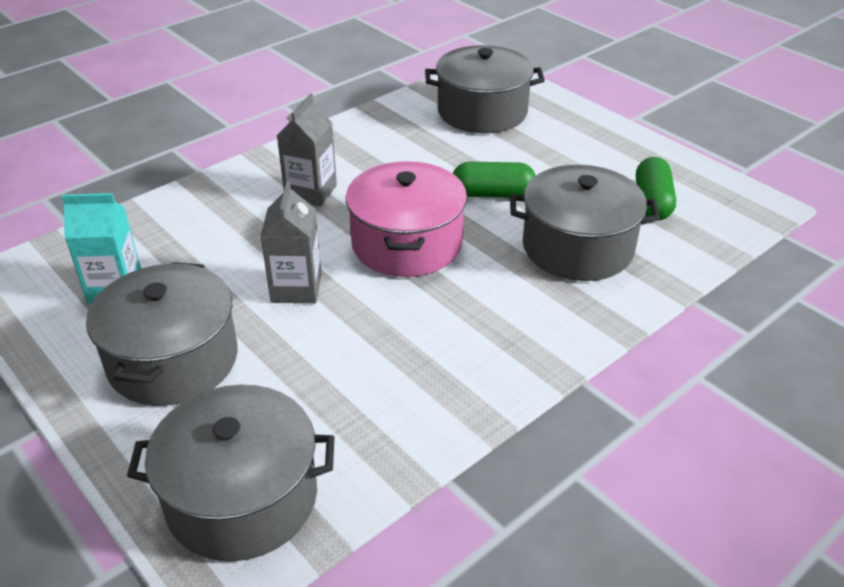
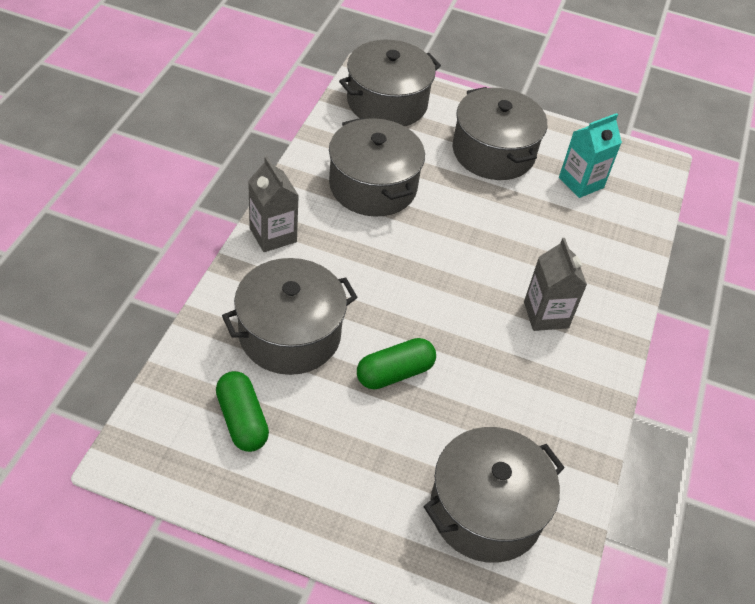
camera: 145 degrees right, 10 degrees up
grey carton [260,181,321,303] -> grey carton moved to [248,156,299,252]
pink pot [346,161,467,277] -> none
none -> grey pot [329,118,425,217]

